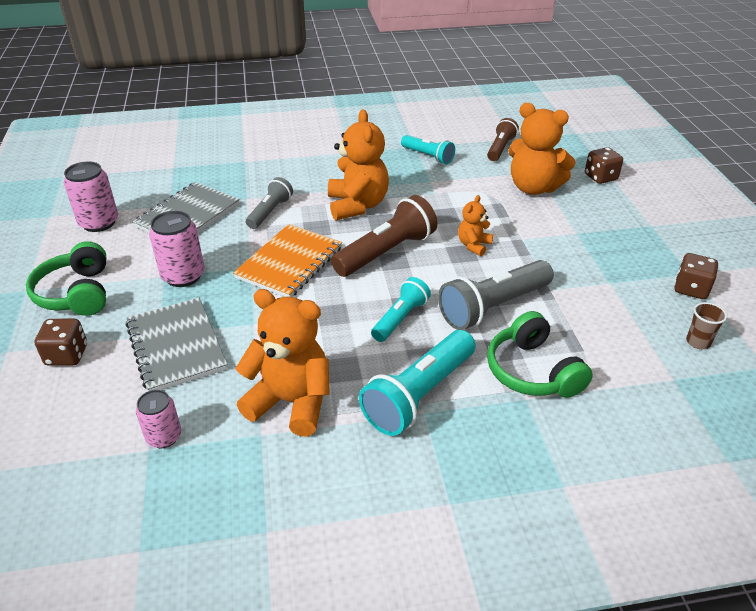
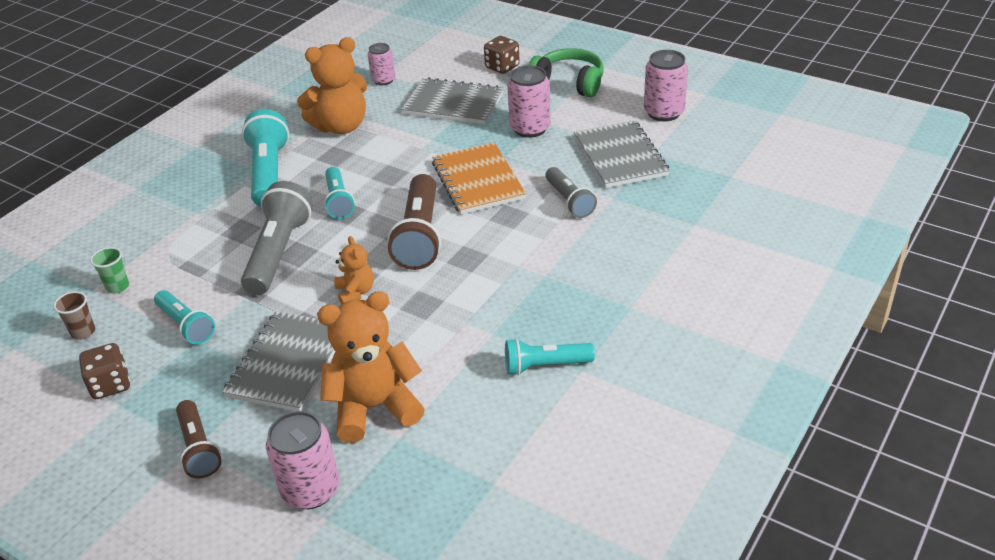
camera: 135 degrees right, 0 degrees up
orange teddy bear [328,109,389,220] -> none
brown flashlight [487,118,519,161] -> brown flashlight moved to [176,400,222,479]
green headphones [487,311,593,398] -> none
brown dice [585,147,623,184] -> pink can [266,411,339,509]
none -> green cup [90,247,129,293]
none -> turquoise flashlight [154,290,215,344]
none -> grey notebook [222,312,335,411]

